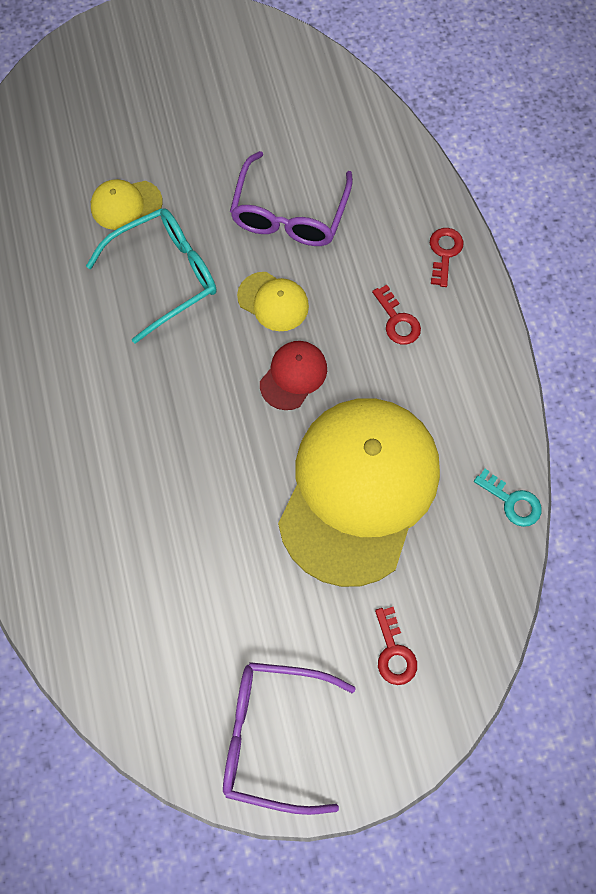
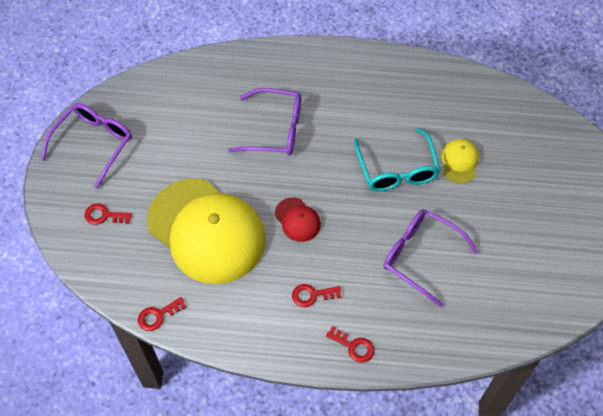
camera: 110 degrees right, 10 degrees down
yellow cap [237,272,309,331] -> none
turquoise key [474,469,542,527] -> red key [138,297,186,331]
none -> purple glasses [228,88,301,156]

